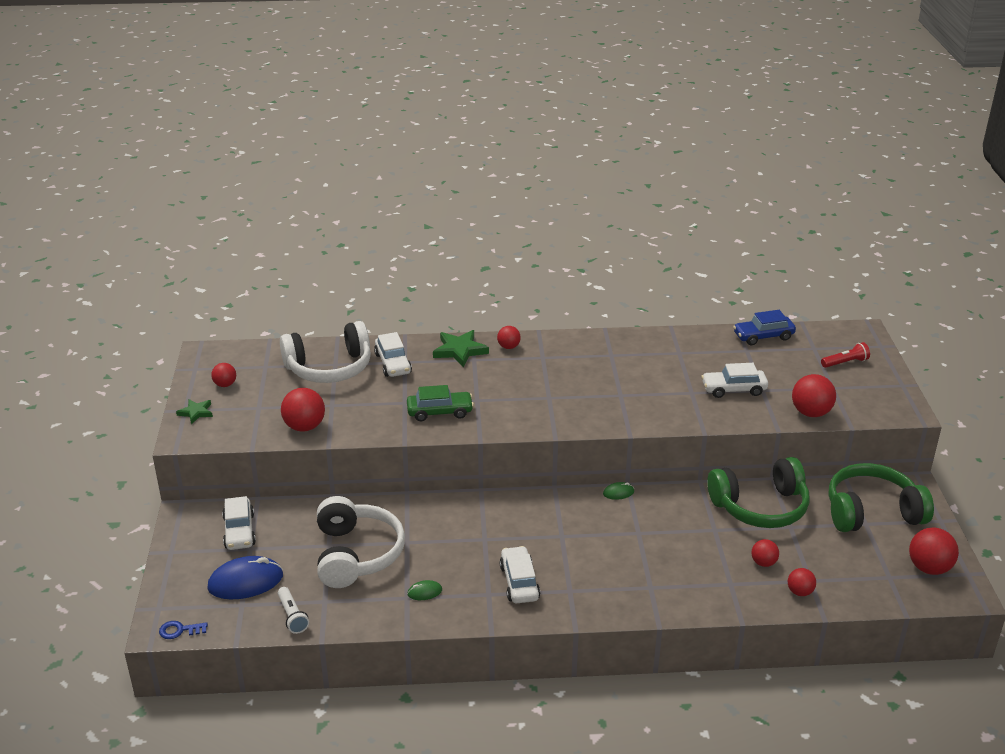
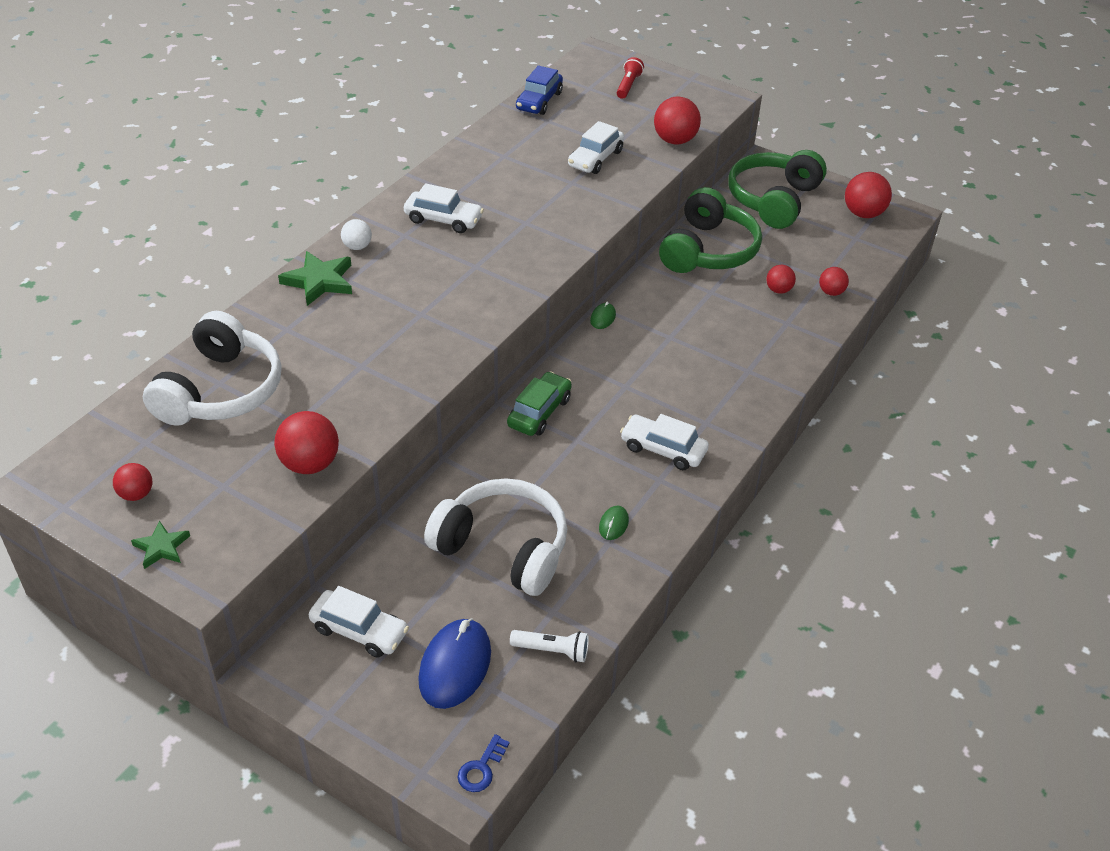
camera: 55 degrees left, 10 degrees up
white car [374,332,412,377] -> white car moved to [404,183,484,233]
green car [407,385,474,422] -> green car moved to [507,371,572,436]
red ball [497,326,521,349] -> white ball [341,219,372,250]

